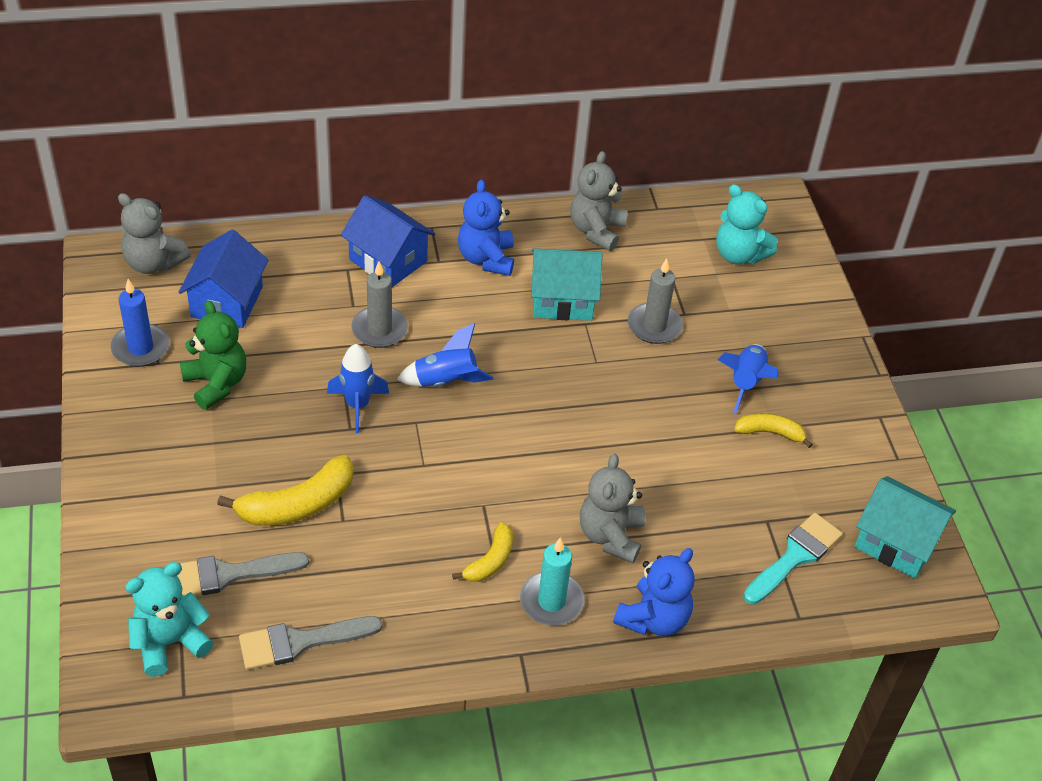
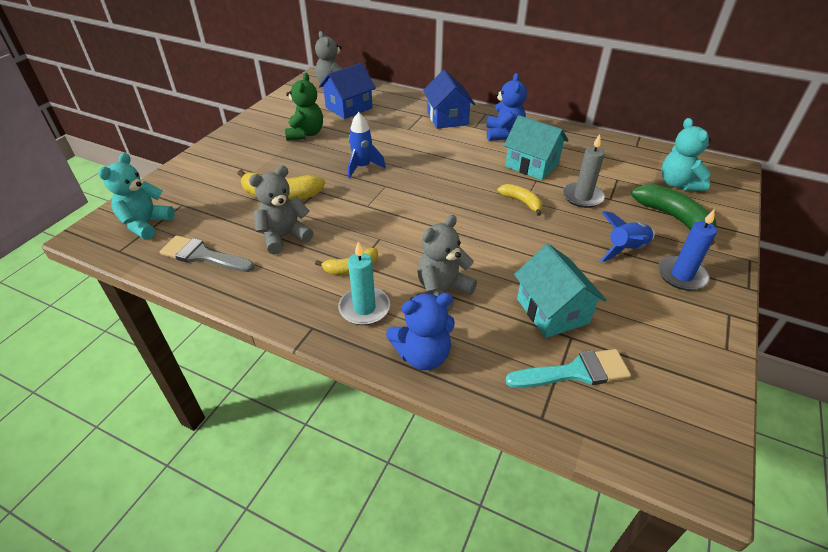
camera: 40 degrees right, 5 degrees down
blue candle [111,279,170,367] -> blue candle moved to [658,209,717,291]
turquoise teddy bear [125,562,214,677] -> turquoise teddy bear turned 75 degrees counterclockwise [98,153,175,240]
grey brush [177,552,309,596] -> none
grey candle [351,262,408,348] -> none
blue rocket [397,323,493,387] -> none
blue teddy bear [458,180,514,276] -> blue teddy bear turned 150 degrees clockwise [486,73,527,141]
grey teddy bear [570,151,627,251] -> grey teddy bear moved to [249,166,313,255]
yellow banana [734,413,813,448] -> yellow banana moved to [497,184,542,216]
turquoise house [855,476,956,578] -> turquoise house moved to [514,244,607,338]
none -> green banana [631,184,717,246]

